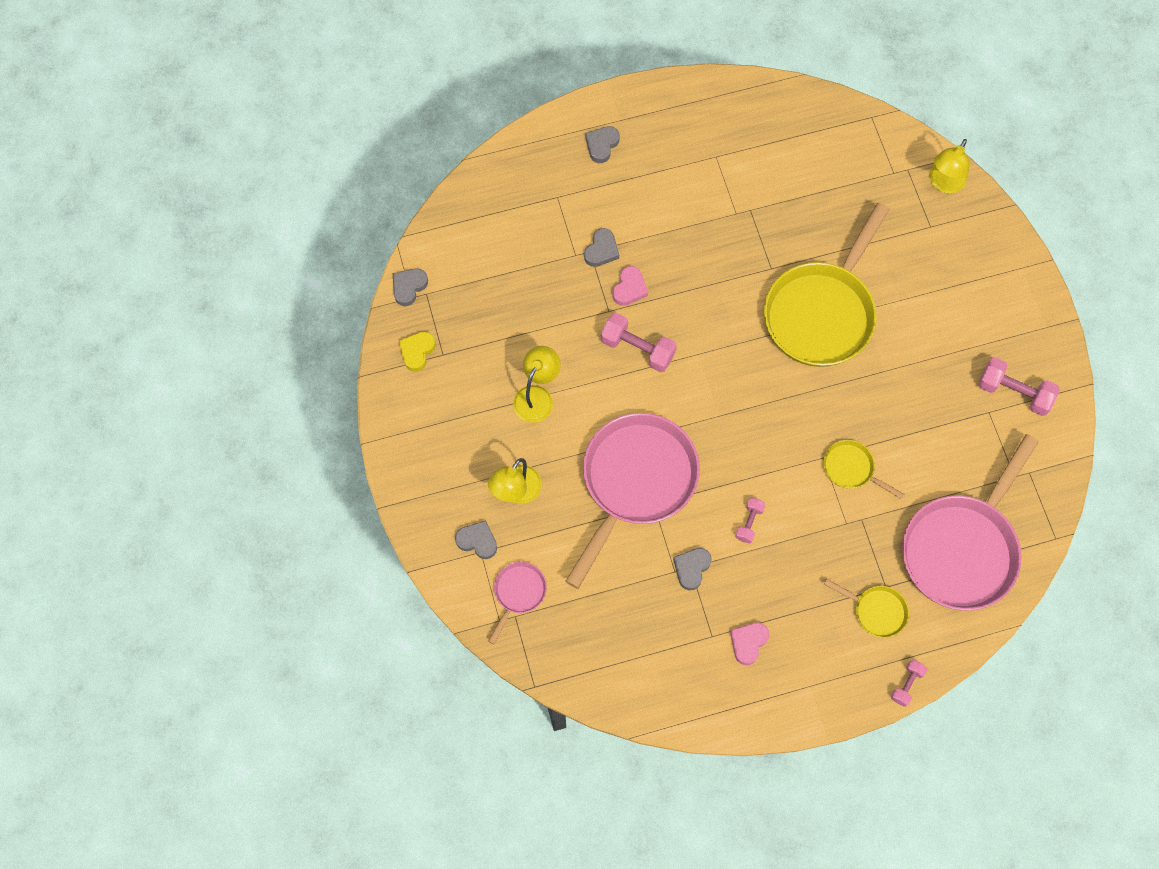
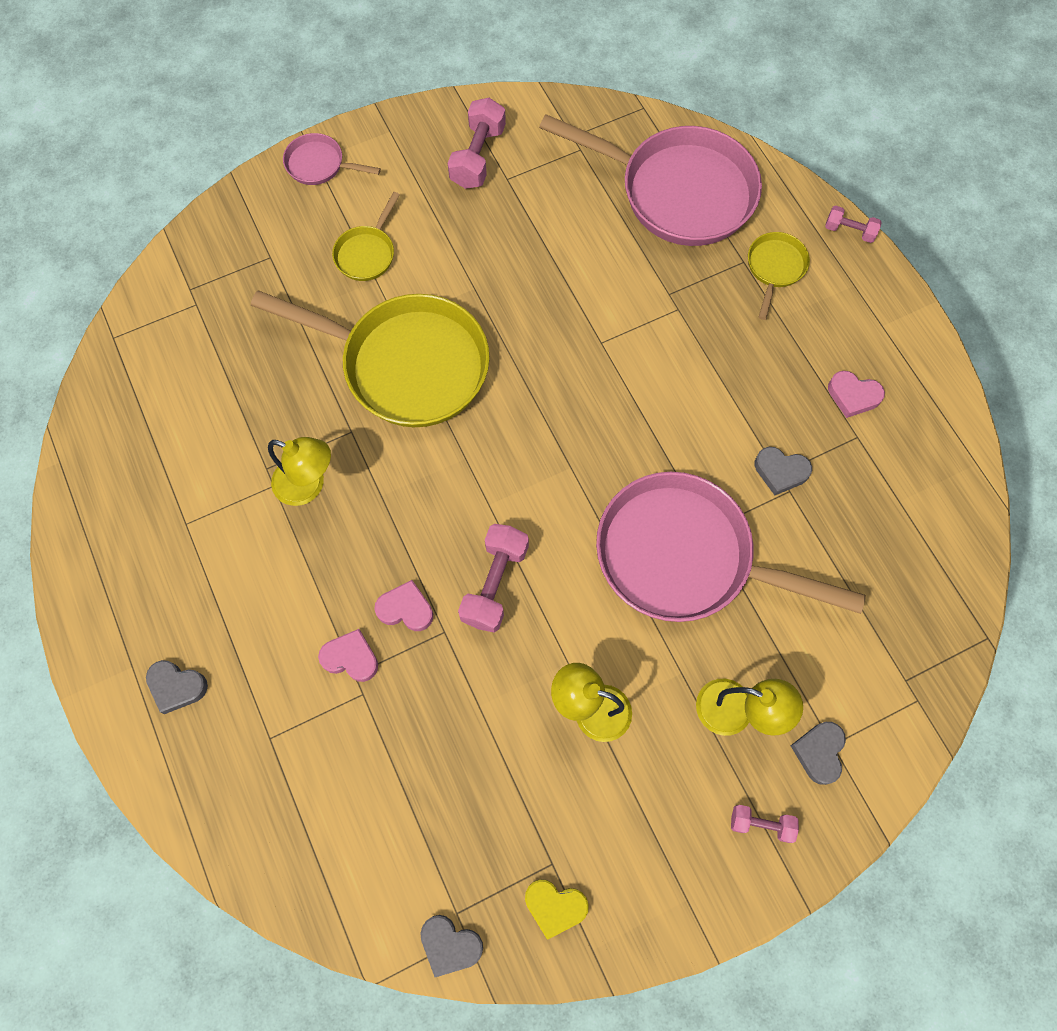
camera: 100 degrees left, 0 degrees up
pink pan [488,562,547,644] -> pink pan moved to [283,133,381,185]
grey heart [584,228,619,267] -> pink heart [318,629,378,682]
pink dumbbell [735,498,766,543] -> pink dumbbell moved to [731,805,799,843]
yellow pan [823,440,904,499] -> yellow pan moved to [332,192,400,281]
yellow lamp [929,139,969,193] -> yellow lamp moved to [268,437,331,506]

